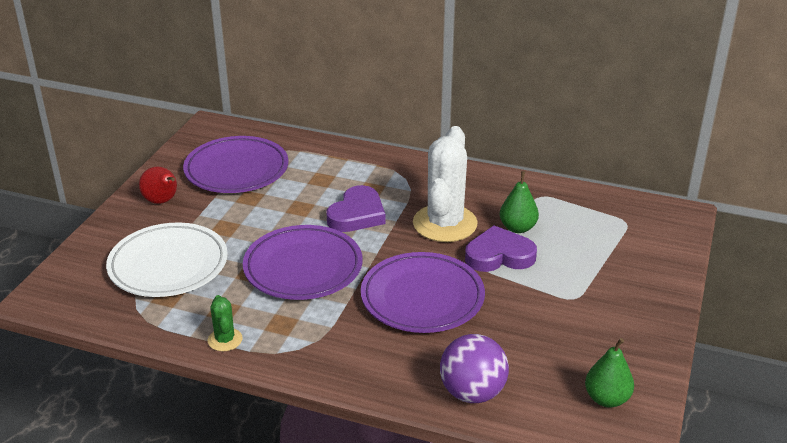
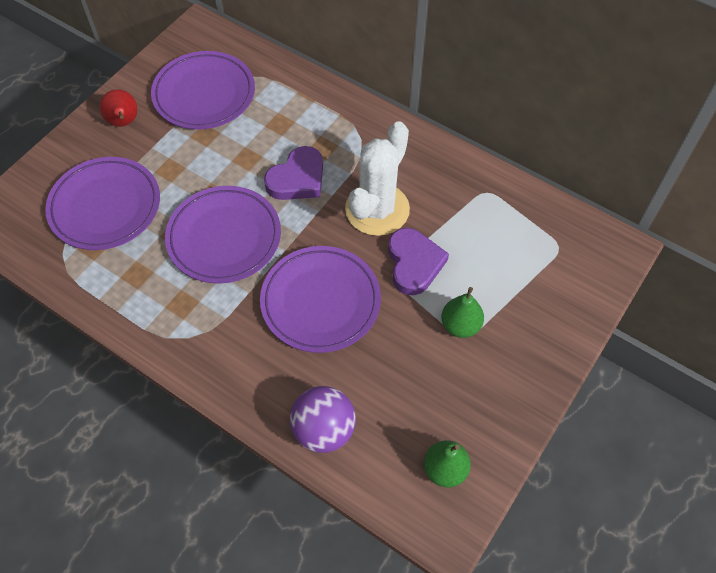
camera: 15 degrees right, 25 degrees up
white plate [106,222,228,297] -> purple plate [45,157,160,250]
green cactus [208,295,242,351] -> none
purple heart [465,225,537,272] -> purple heart turned 75 degrees clockwise [388,228,449,295]
green pear [500,171,539,233] -> green pear moved to [441,287,484,338]

